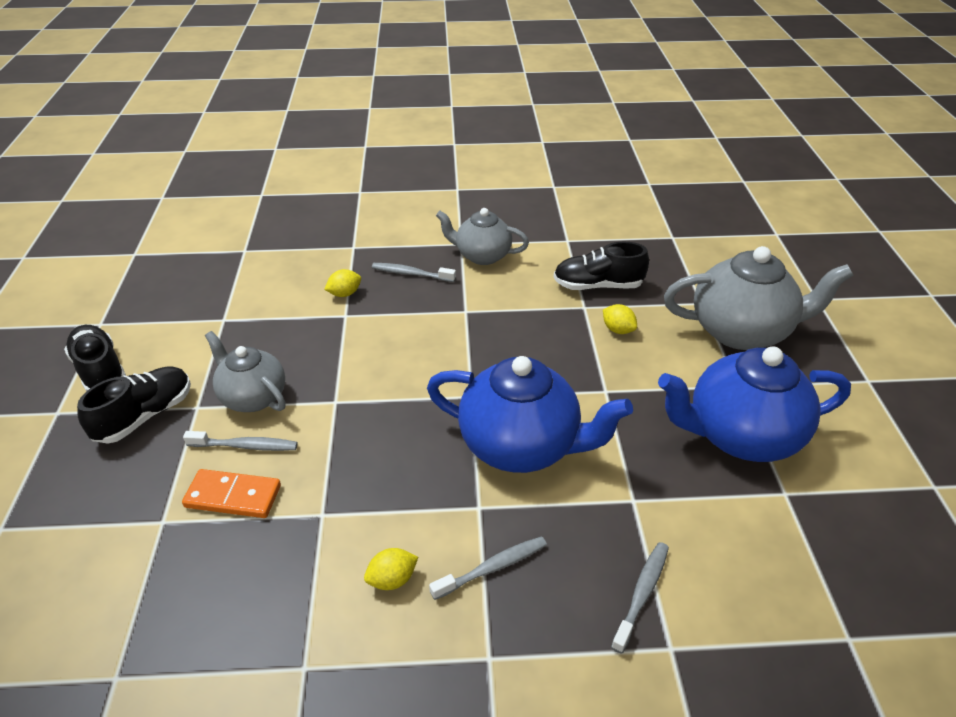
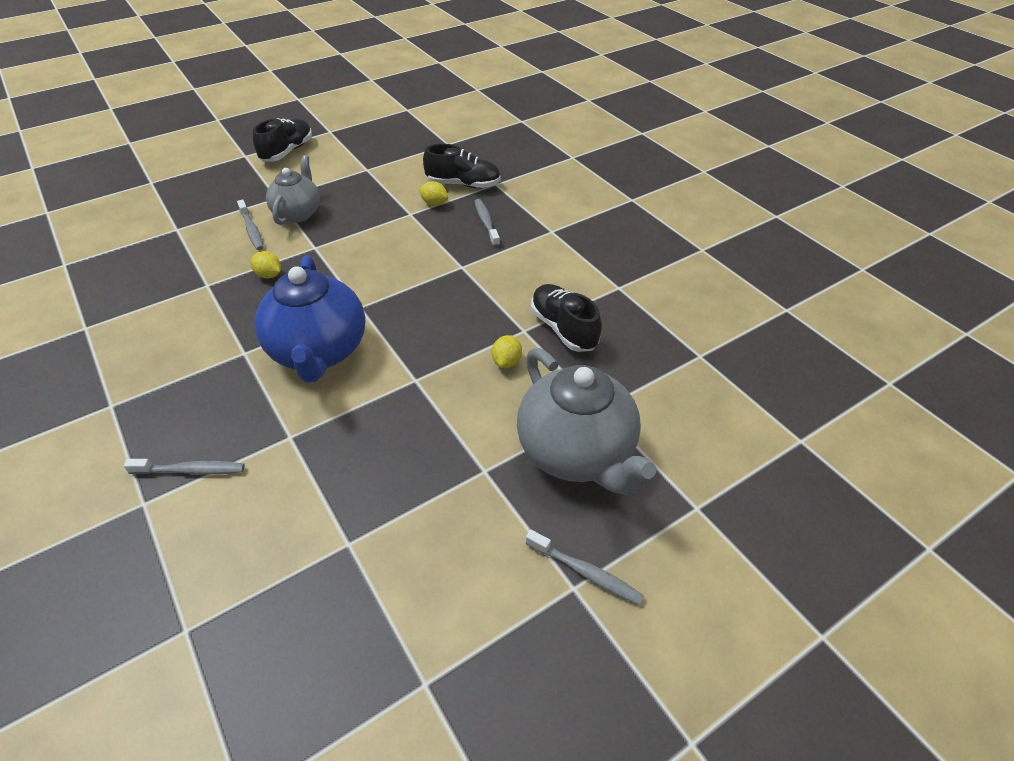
camera: 60 degrees right, 5 degrees up
black shoe [77,367,191,444] -> black shoe moved to [423,144,501,188]
orange domino [182,469,281,518] -> none
yellow lemon [364,548,418,590] -> yellow lemon moved to [251,251,281,279]
grey toothbrush [429,536,547,600] -> grey toothbrush moved to [526,530,644,605]
grey teapot [436,208,529,265] -> none
blue teapot [658,347,851,462] -> none

